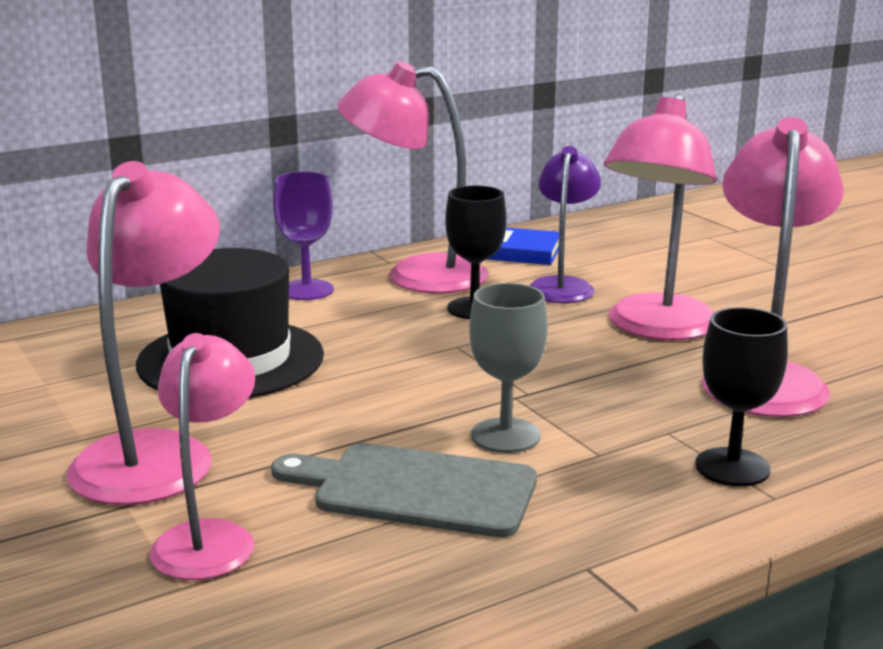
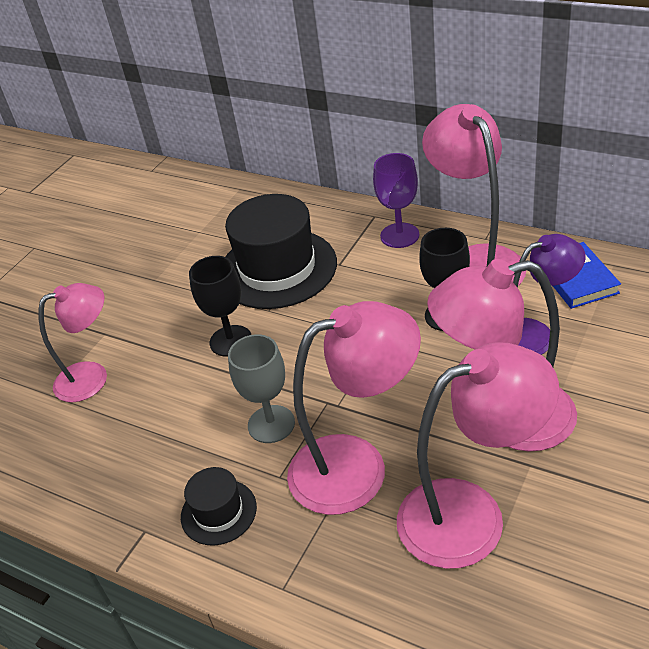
camera: 65 degrees right, 20 degrees up
pink lamp [66,161,220,505] -> pink lamp moved to [287,301,421,515]
grey cutting board [271,443,537,537] -> none
black goblet [695,307,788,486] -> black goblet moved to [189,256,251,357]
none -> black hat [181,467,257,546]

